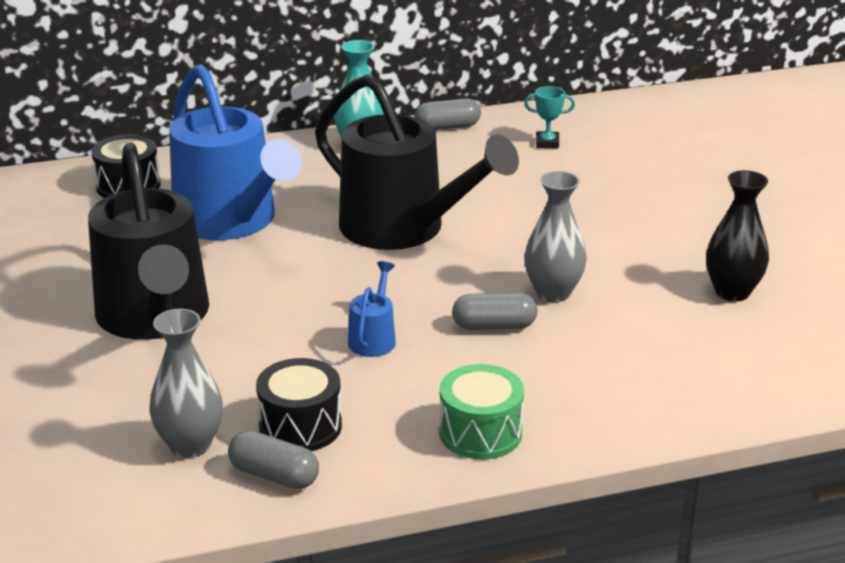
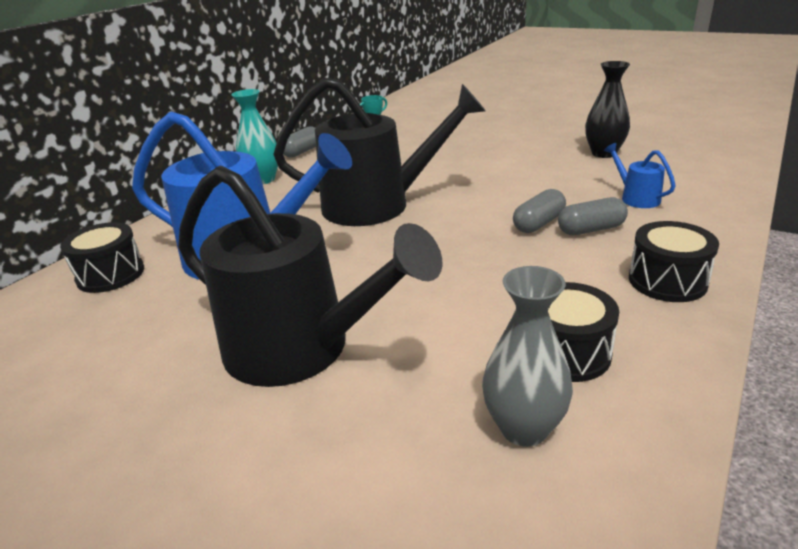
camera: 40 degrees left, 0 degrees up
grey capsule [228,430,319,489] -> grey capsule moved to [558,197,628,235]
blue watering can [348,261,396,357] -> blue watering can moved to [604,143,676,208]
green drum [439,364,524,460] -> black drum [629,221,719,302]
grey vase [524,171,587,302] -> none

